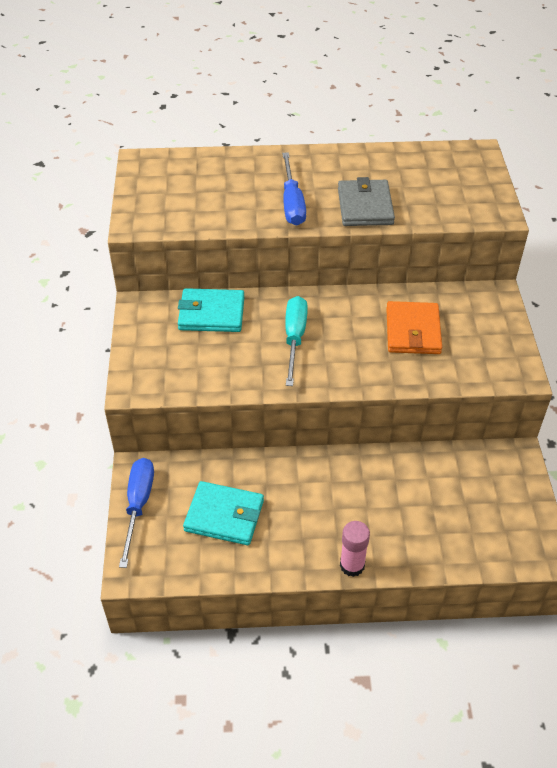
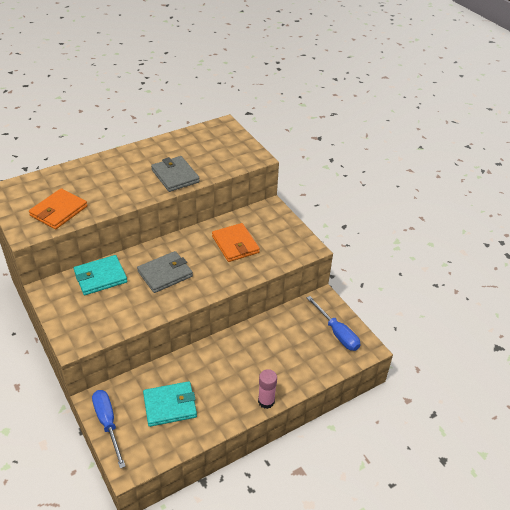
camera: 30 degrees left, 5 degrees down
blue screwdriver [282,152,306,226] -> blue screwdriver moved to [307,296,360,351]
turquoise screwdriver [285,296,308,386] -> grey wallet [137,251,193,293]
none -> orange wallet [29,188,87,229]

